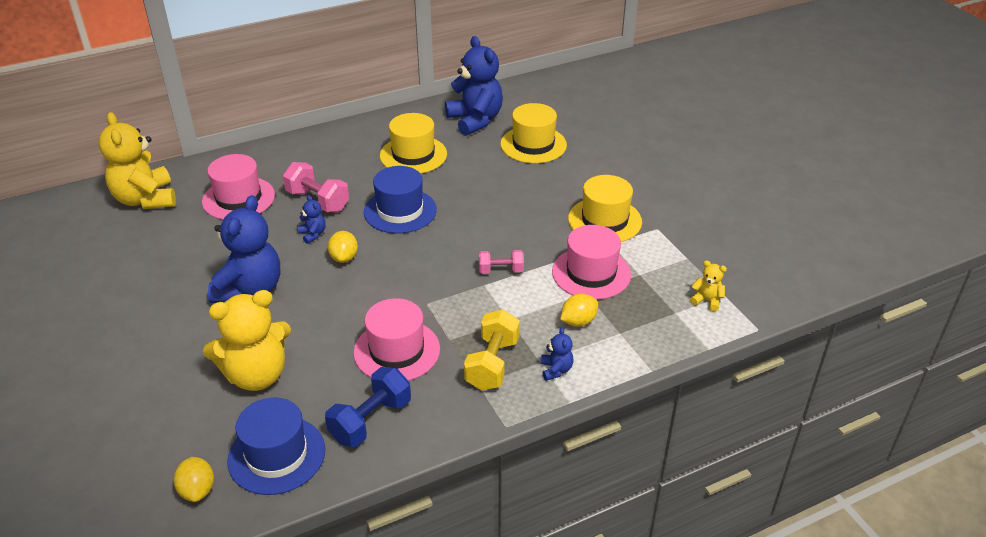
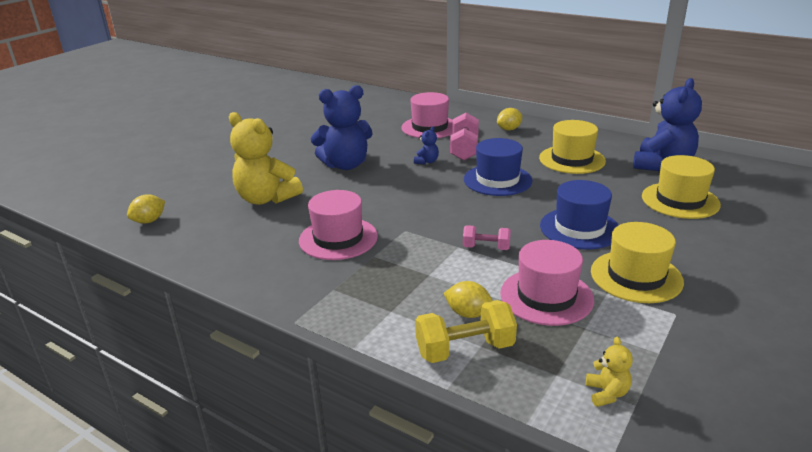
camera: 60 degrees right, 10 degrees down
yellow teddy bear [99,112,176,209] -> none
blue hat [227,398,325,495] -> blue hat moved to [540,180,619,250]
blue dumbbell [325,367,411,447] -> none
yellow lemon [328,231,358,263] -> yellow lemon moved to [497,108,522,130]
yellow dumbbell [464,310,520,391] -> yellow dumbbell moved to [415,300,517,363]
pink dumbbell [479,250,524,274] -> pink dumbbell turned 45 degrees counterclockwise [463,225,511,250]
blue teddy bear [541,327,573,381] -> none

